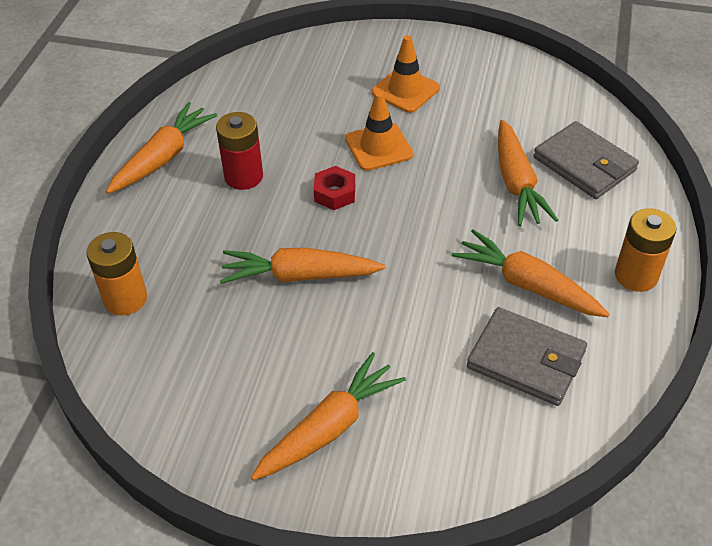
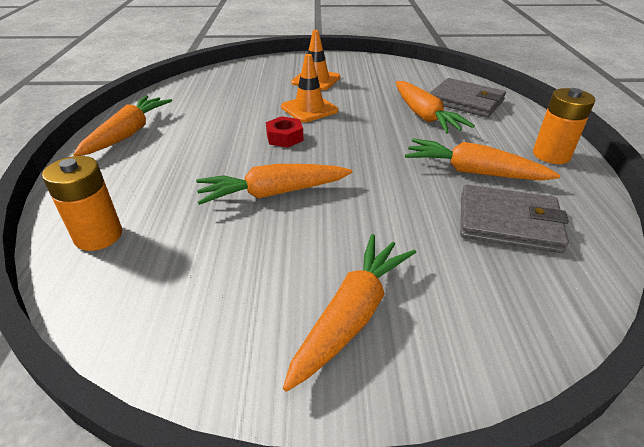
camera: 15 degrees left, 10 degrees down
red battery [216,112,263,190] -> none

